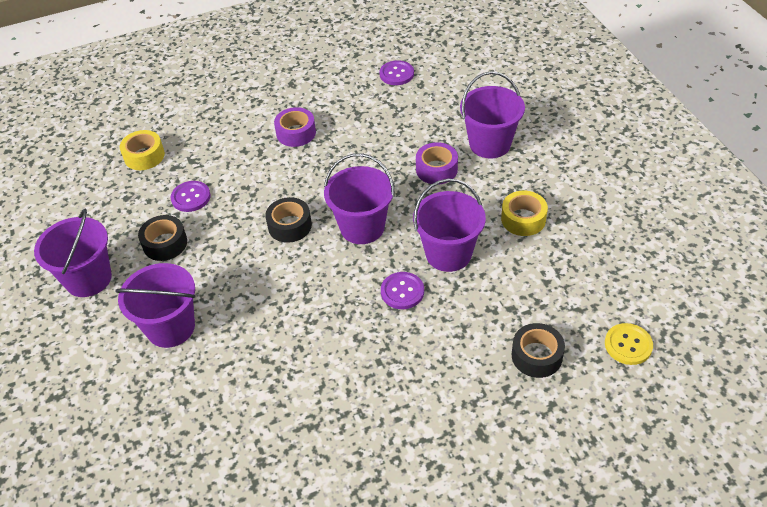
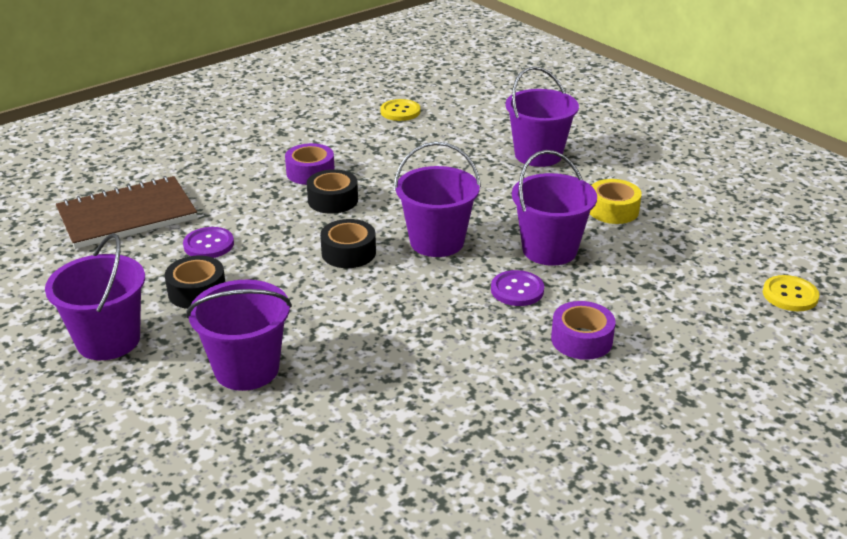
camera: 20 degrees left, 15 degrees down
yellow tape [120,130,165,170] -> brown notebook [56,176,197,249]
purple button [380,60,414,85] -> yellow button [380,99,420,121]
purple tape [416,142,458,184] -> purple tape moved to [551,301,616,360]
black tape [512,323,565,378] -> black tape moved to [307,169,358,214]

